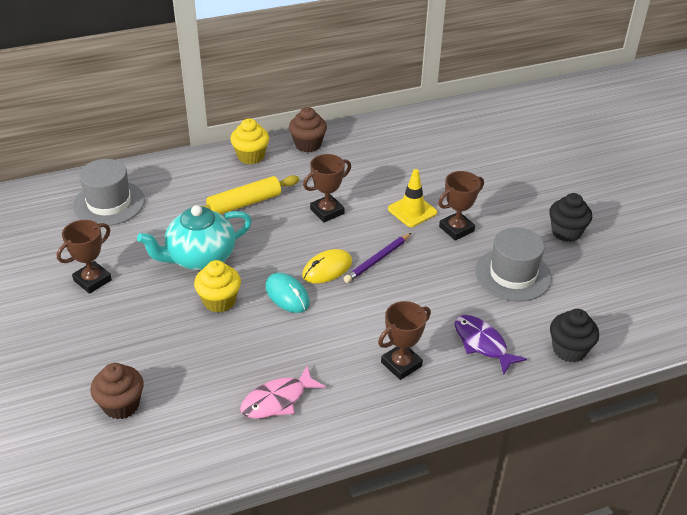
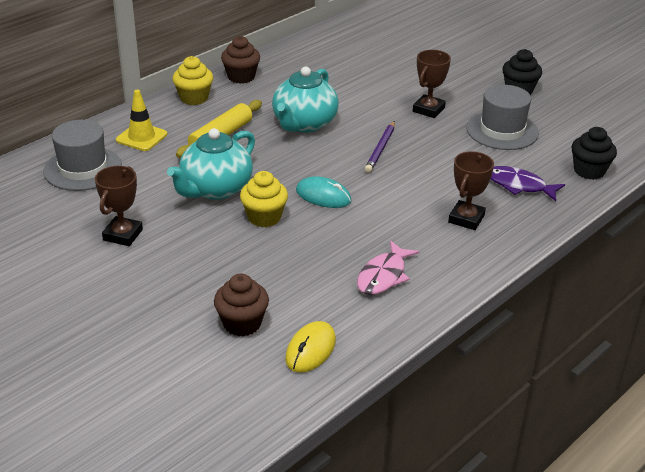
camera: 25 degrees left, 5 degrees down
yellow mouse [302,249,352,284] -> yellow mouse moved to [285,321,336,373]
brown trophy [303,154,351,222] -> turquoise teapot [272,67,339,133]
yellow traffic cone [388,169,437,227] -> yellow traffic cone moved to [116,90,167,151]

